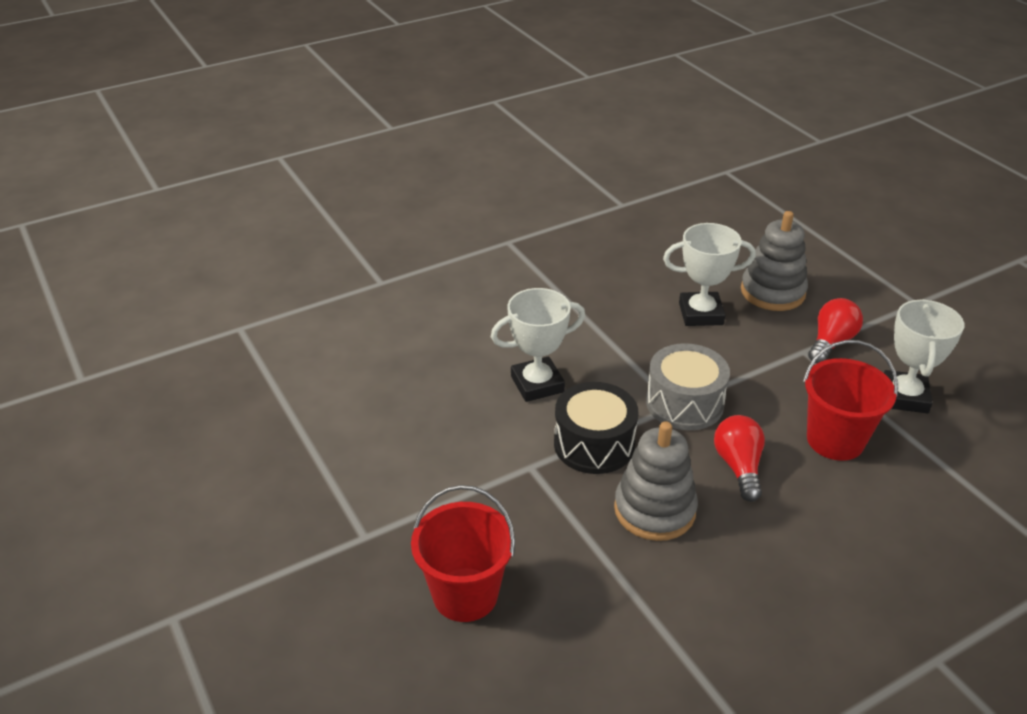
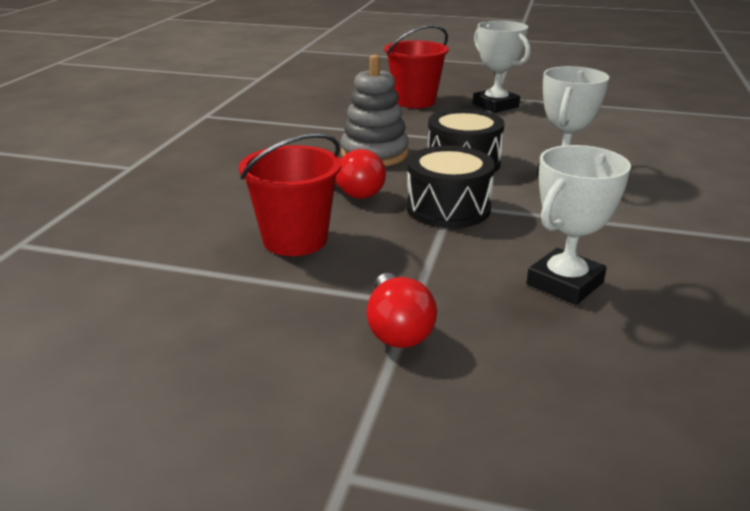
camera: 135 degrees right, 10 degrees down
grey drum [646,343,730,430] -> black drum [406,146,495,228]
grey stacking toy [741,211,808,311] -> none
white trophy [884,299,965,413] -> white trophy moved to [473,21,530,113]

